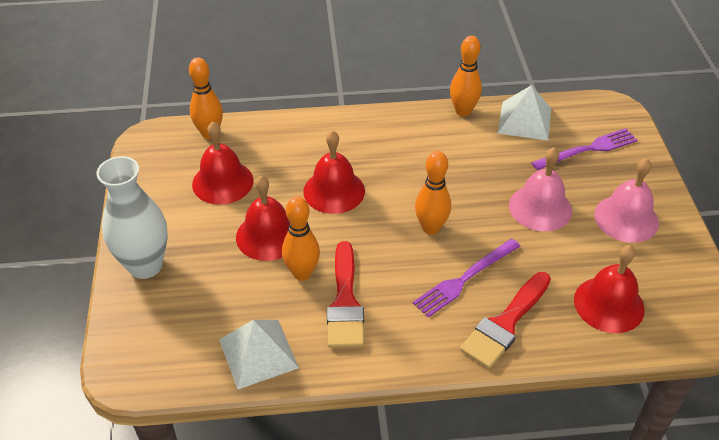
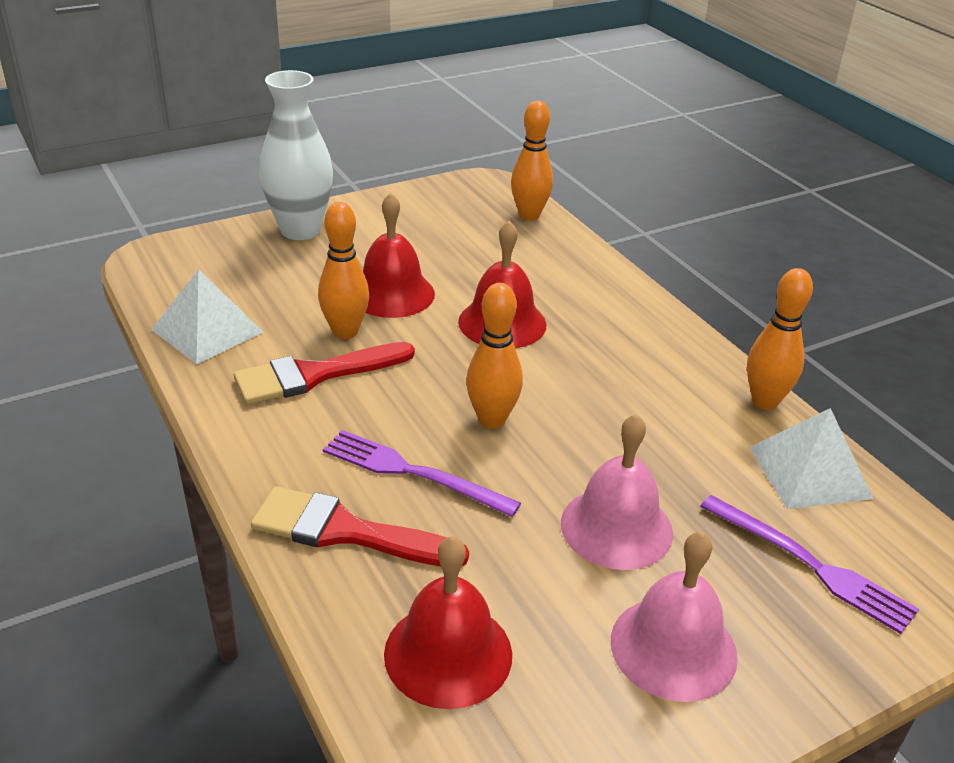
camera: 65 degrees right, 10 degrees down
red bell [192,122,253,205] -> none

